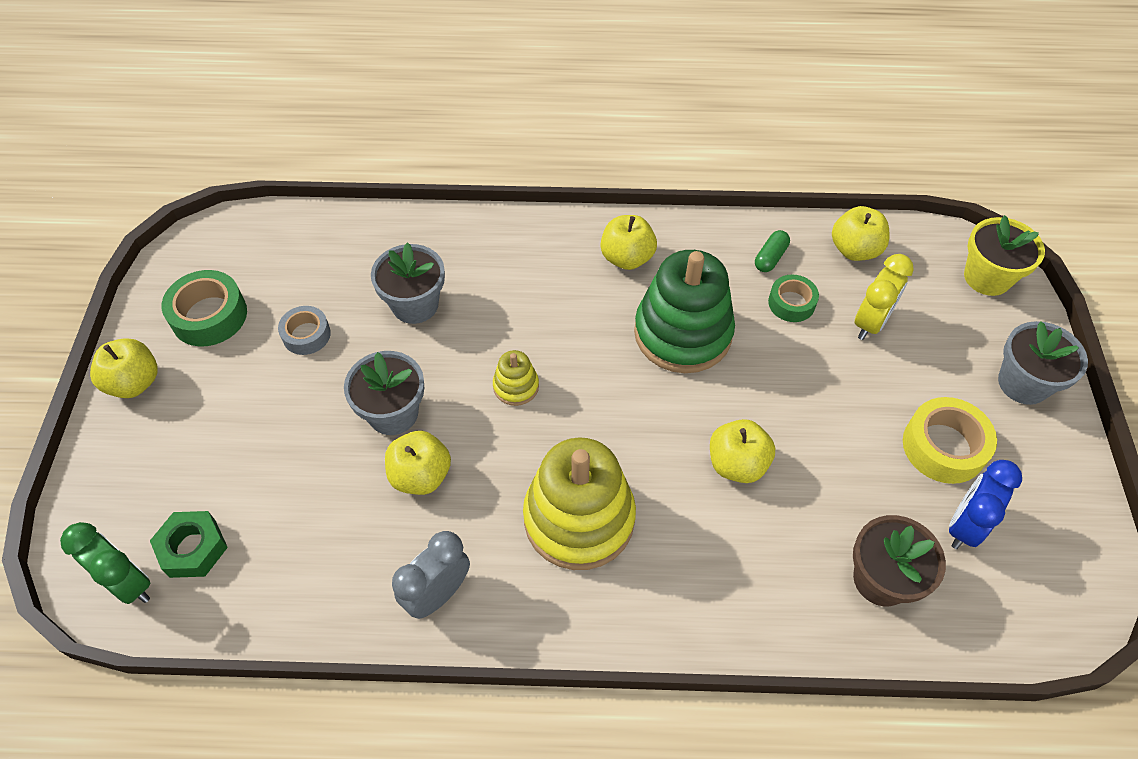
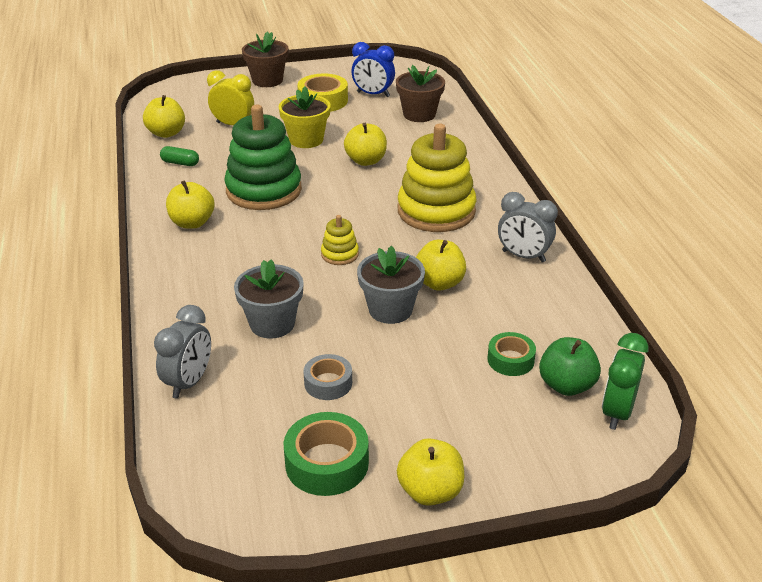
camera: 105 degrees left, 20 degrees down
green nut [150,511,228,578] -> green apple [539,337,601,396]
green tape [768,275,819,322] -> green tape moved to [487,332,536,376]
yellow flower pot [964,215,1045,296] -> yellow flower pot moved to [279,86,331,148]
grey flower pot [998,321,1088,405] -> brown flower pot [242,31,288,87]
none -> grey clock [154,305,211,399]

